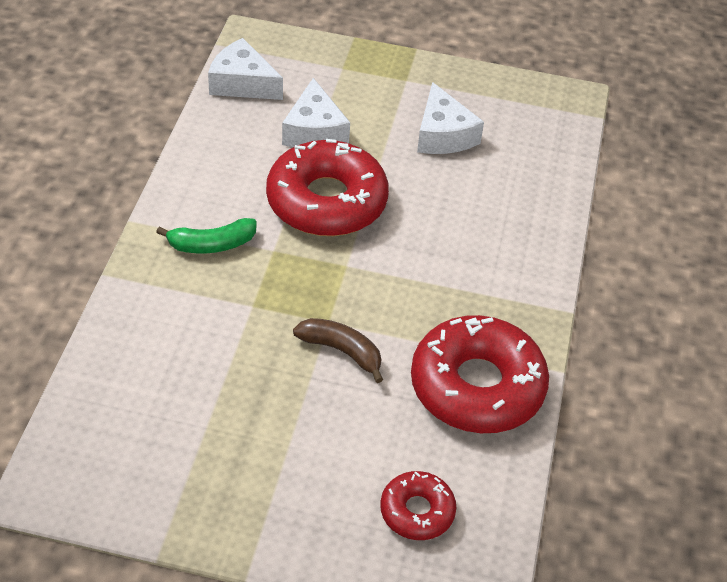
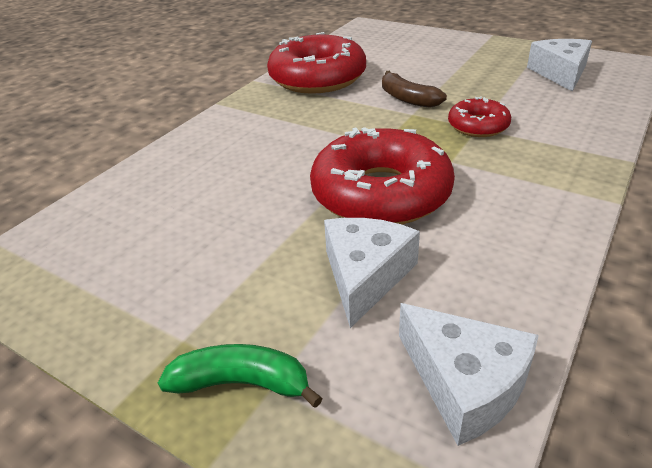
camera: 155 degrees left, 10 degrees down
green banana [156,218,257,253] -> green banana moved to [158,344,323,408]
red donut [380,471,456,540] -> red donut moved to [448,96,511,137]
white cheese [417,82,484,154] -> white cheese moved to [527,39,592,92]

